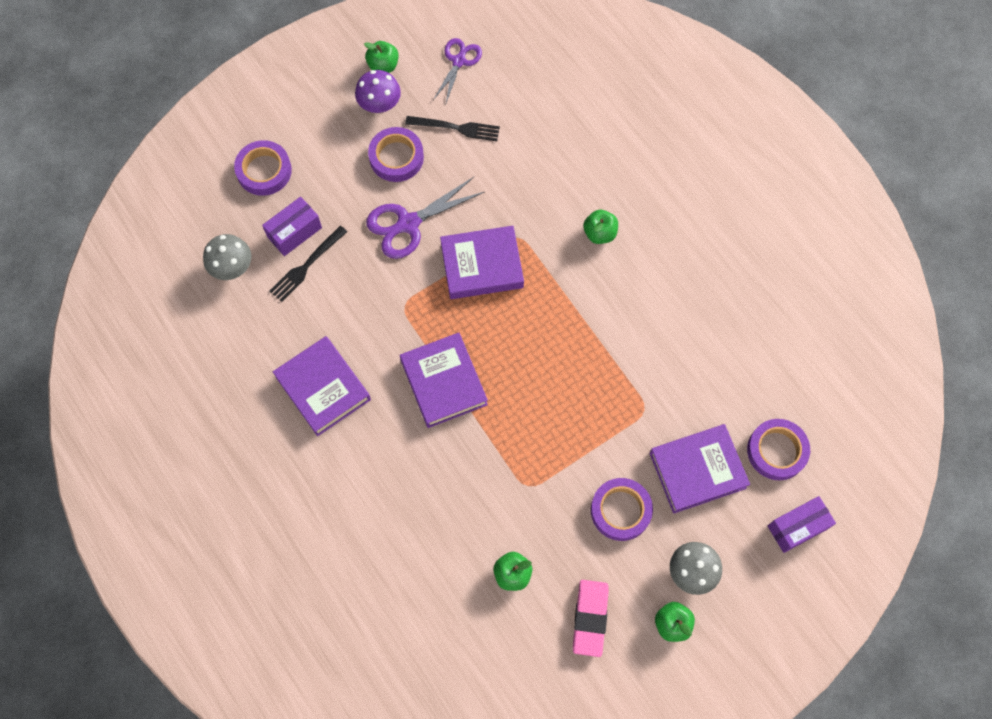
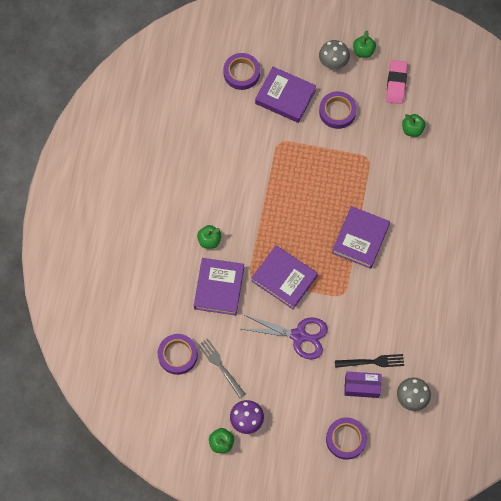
camera: 135 degrees left, 0 degrees up
purple book [273,336,371,436] -> purple book moved to [194,258,244,315]
purple tape [368,127,424,182] -> purple tape moved to [158,334,198,375]
black fork [405,116,500,141] -> grey fork [198,338,245,398]
purple scissors [433,38,482,103] -> none
pink eraser [573,580,609,657] -> pink eraser turned 45 degrees counterclockwise [386,60,408,104]
purple box [768,496,836,553] -> none

